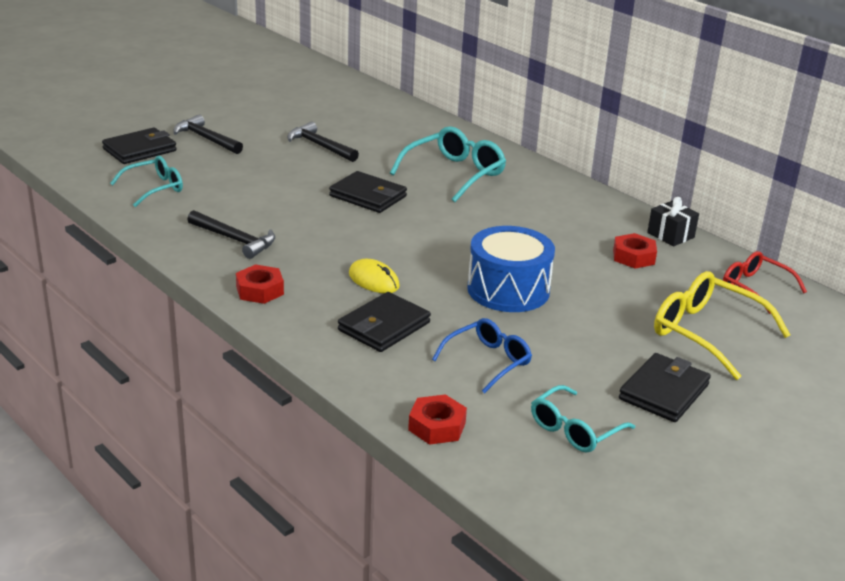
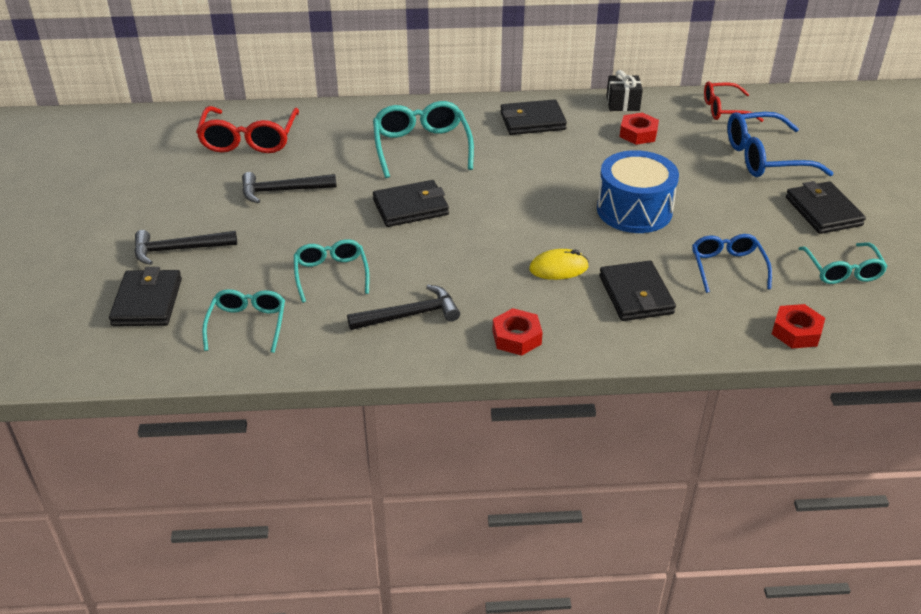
camera: 50 degrees left, 10 degrees up
yellow glasses [654,271,790,380] -> blue glasses [727,112,834,177]
none -> red glasses [196,106,299,153]
none -> turquoise glasses [294,239,369,303]
none -> black wallet [500,99,567,135]

